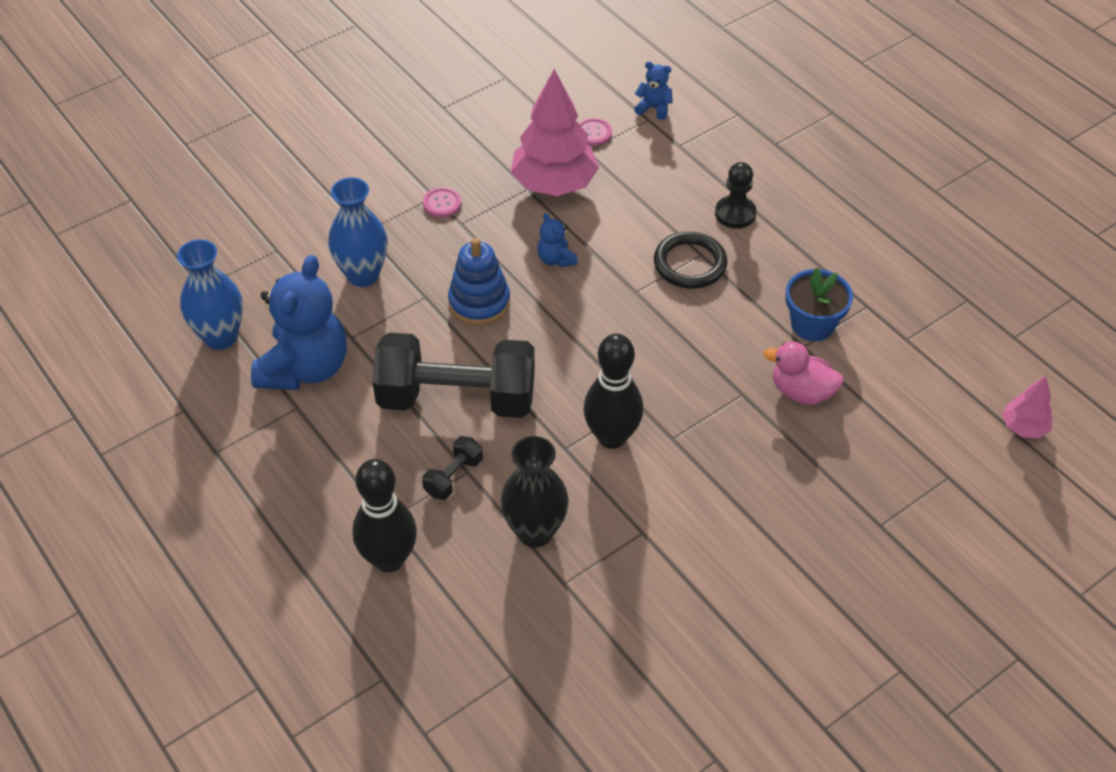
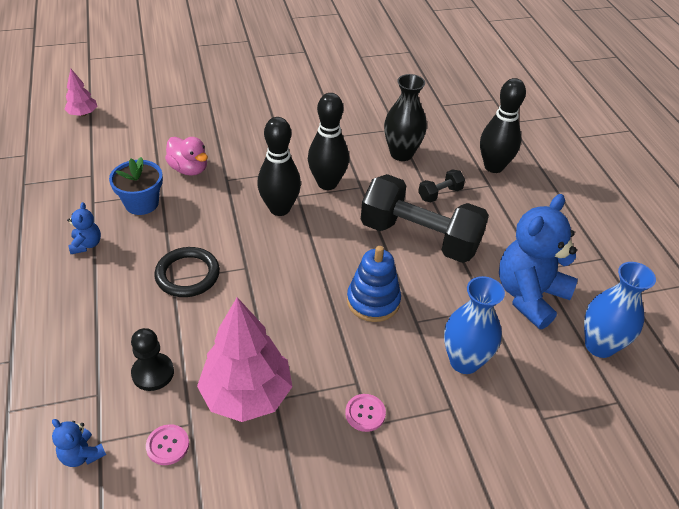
camera: 160 degrees left, 5 degrees down
blue teddy bear [537,213,578,267] -> blue teddy bear moved to [67,202,101,254]
black pawn [715,162,756,229] -> black pawn moved to [131,328,174,391]
none -> black bowling pin [257,117,301,216]

